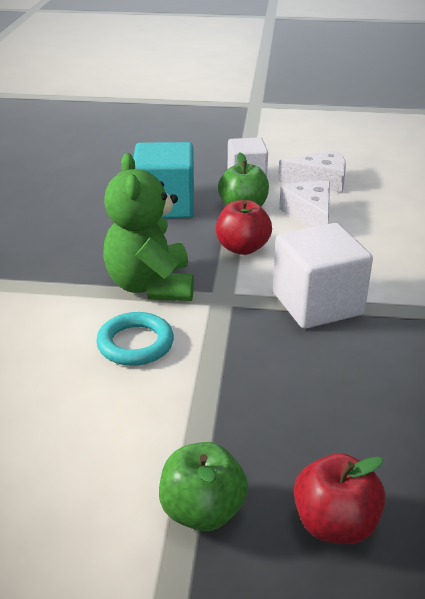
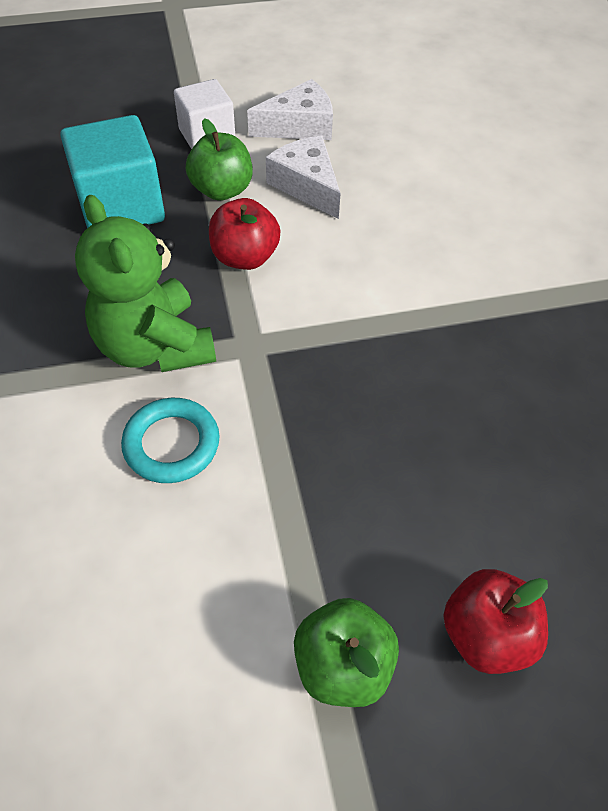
camera: 20 degrees left, 20 degrees up
white cube [273,223,373,329] -> none

